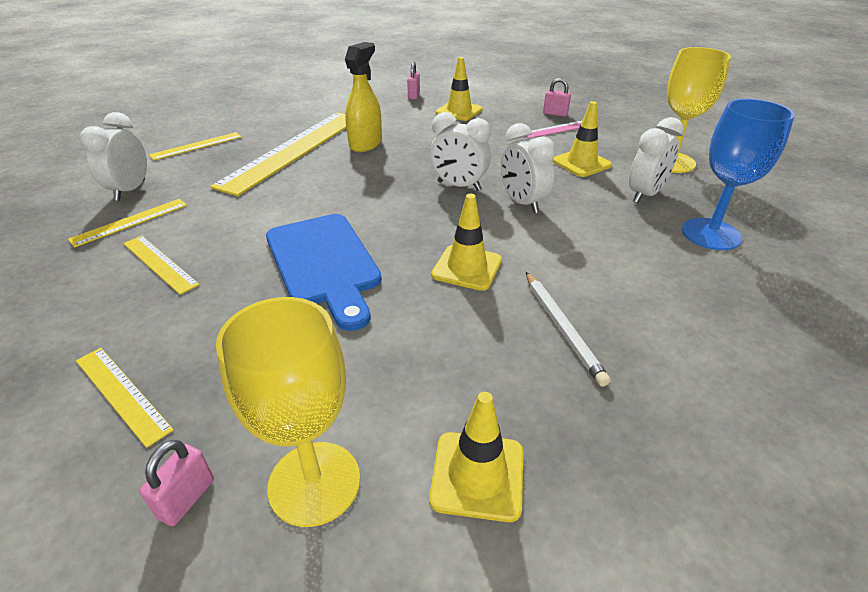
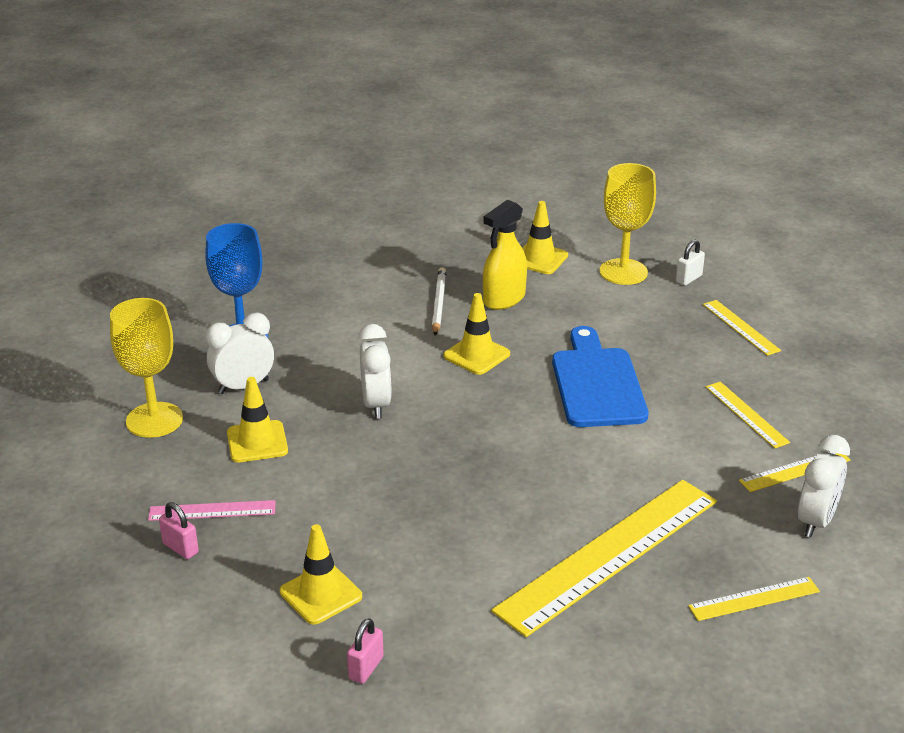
camera: 160 degrees left, 5 degrees down
pink padlock [139,440,214,526] -> white padlock [676,240,705,286]
yellow spray bottle [345,42,382,152] -> yellow spray bottle moved to [483,199,527,310]
white clock [430,112,491,191] -> none

